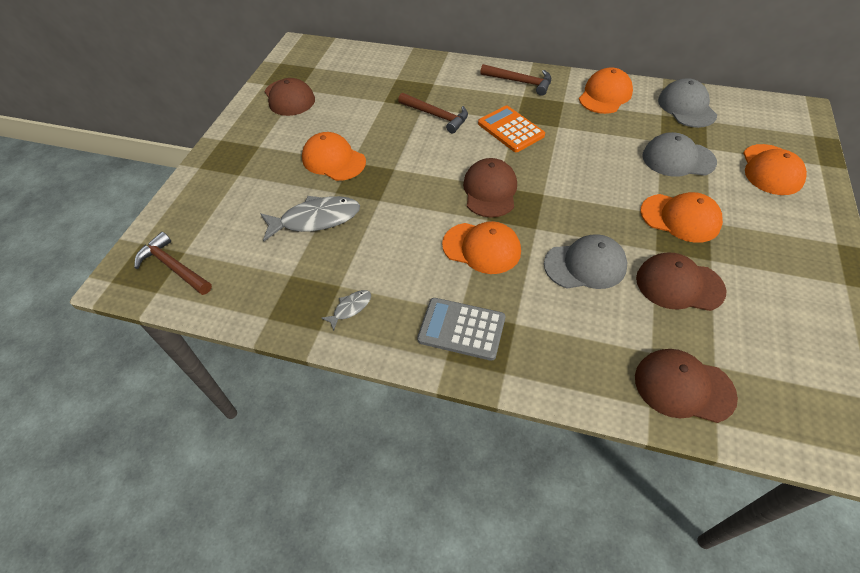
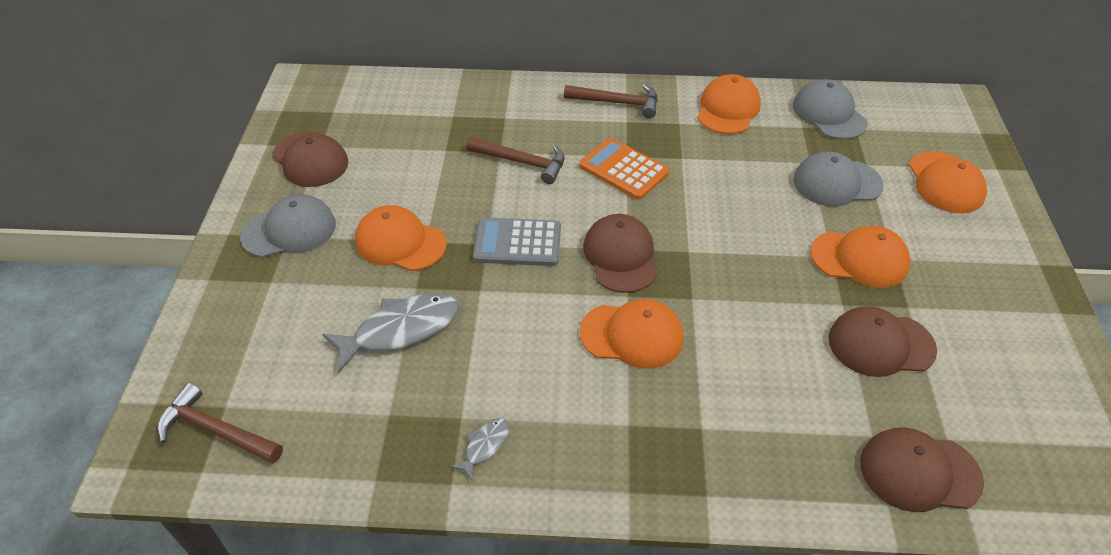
camera: 15 degrees left, 5 degrees down
grey calculator [417,298,505,361] -> grey calculator moved to [473,217,561,266]
grey cap [544,234,627,289] -> grey cap moved to [240,194,336,258]

